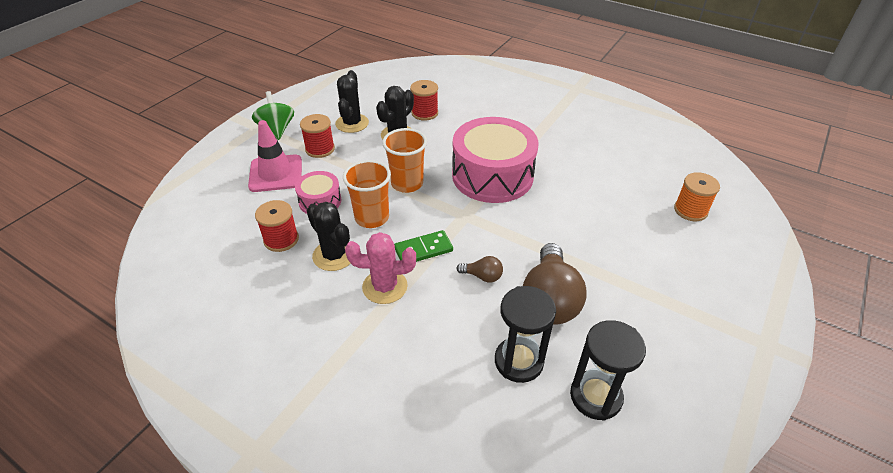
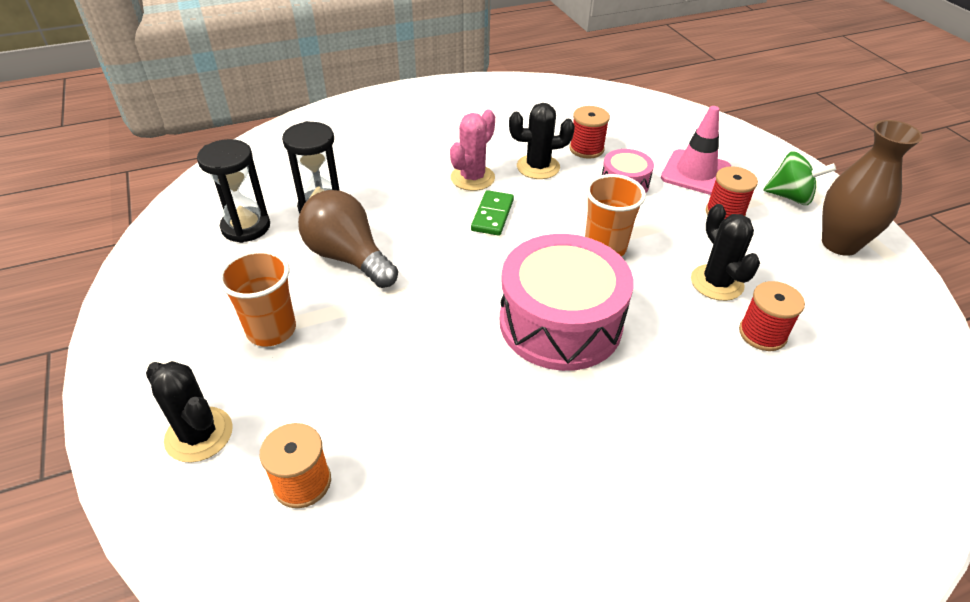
camera: 125 degrees right, 0 degrees up
black cactus [335,70,369,133] -> black cactus moved to [146,361,233,463]
orange cup [343,160,391,228] -> orange cup moved to [218,250,296,346]
brown light bulb [456,256,503,282] -> none
none -> brown vase [822,120,923,256]

